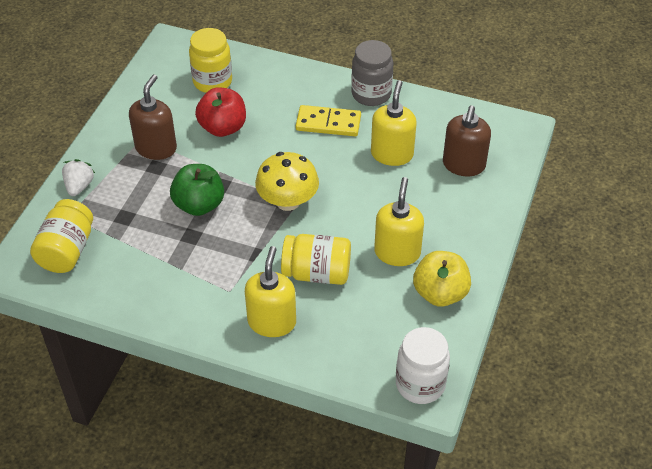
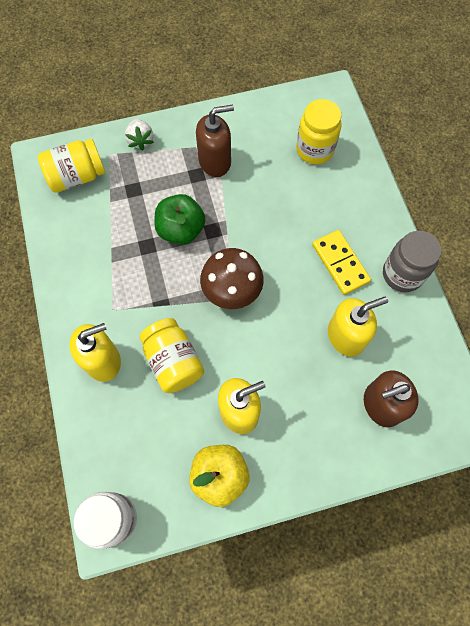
camera: 55 degrees right, 20 degrees up
white strawberry [62,159,95,196] -> white strawberry turned 105 degrees clockwise [125,119,154,151]
red apple [195,88,246,137] -> none
yellow mushroom [255,152,319,211] -> brown mushroom [200,248,264,309]

